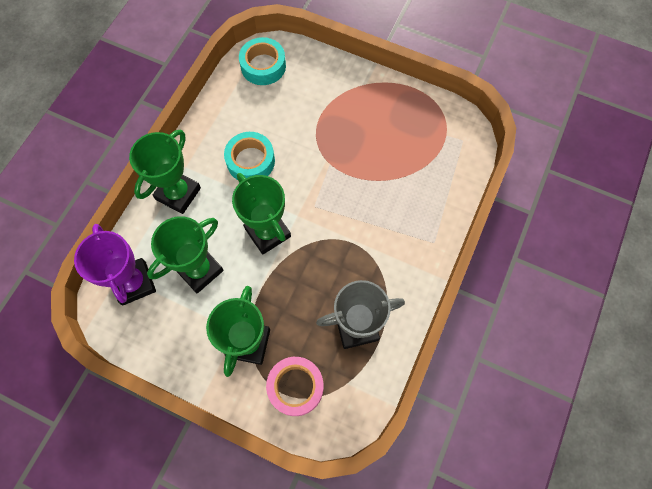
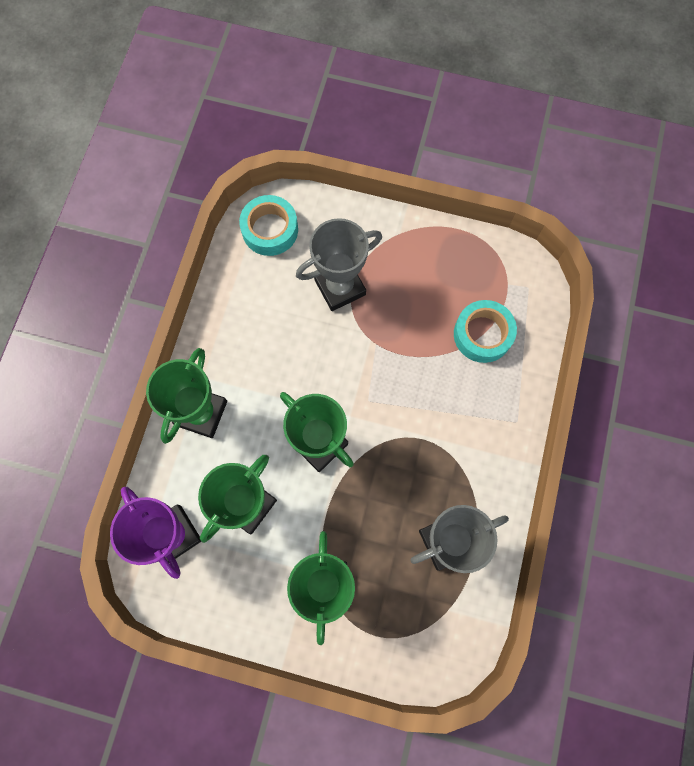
camera: 10 degrees left, 5 degrees up
turquoise tape [224,132,275,180] -> turquoise tape moved to [454,300,517,363]
pink tape [266,357,324,416] -> none
none -> grey trophy [296,218,382,311]

